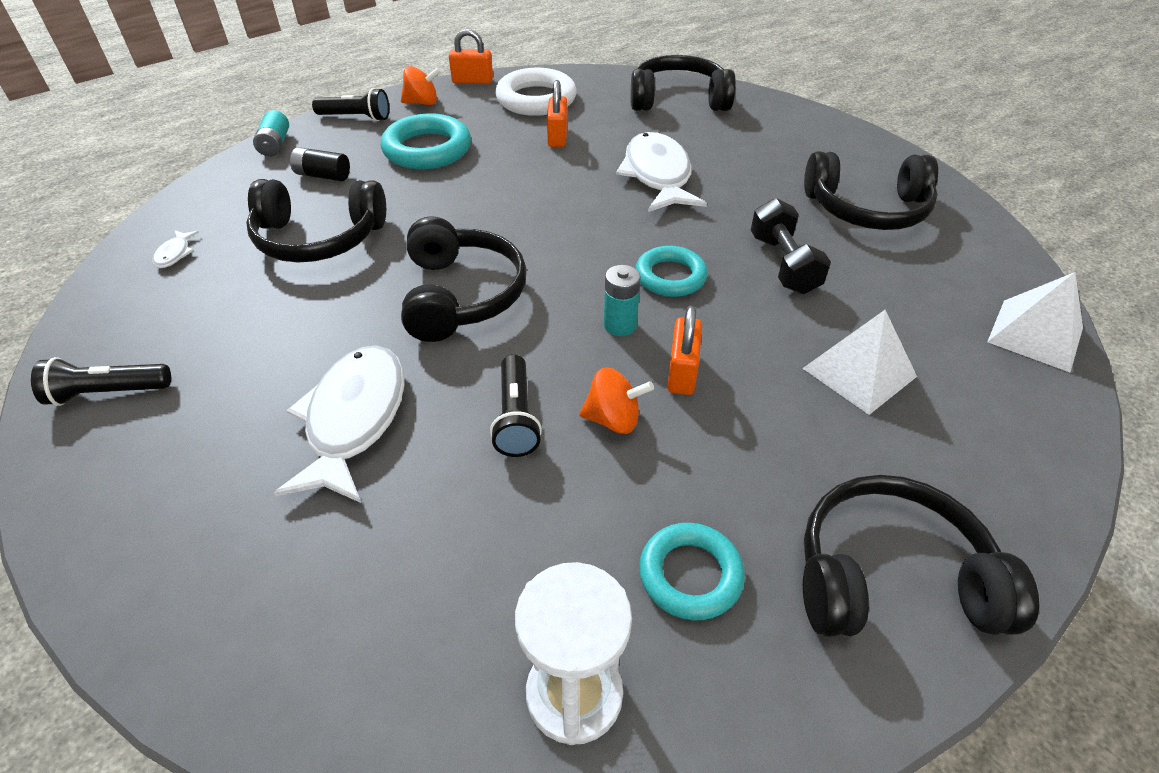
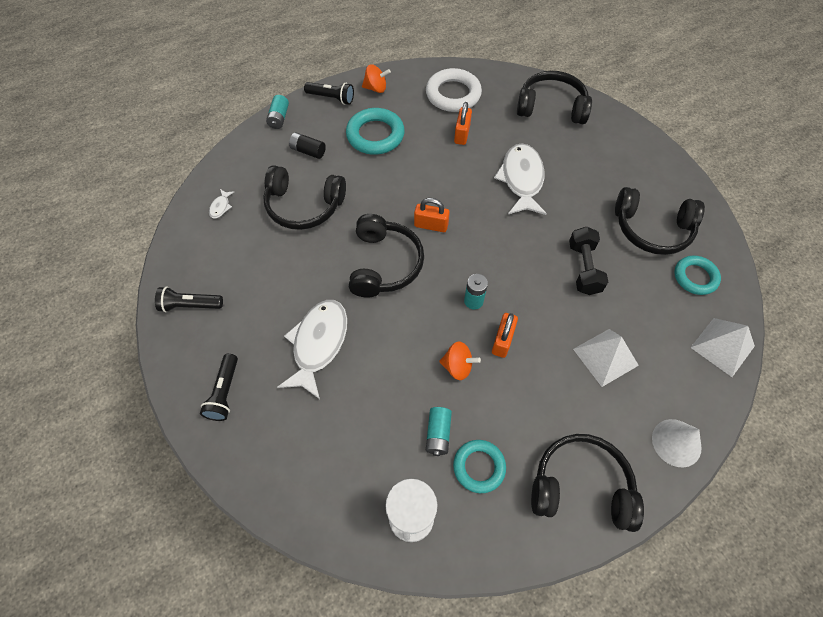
camera: 10 degrees right, 15 degrees up
orange padlock [449,29,493,84] -> orange padlock moved to [414,198,450,232]
black flashlight [490,354,542,457] -> black flashlight moved to [200,353,238,421]
turquoise ring [635,246,708,297] -> turquoise ring moved to [674,255,721,295]
none -> turquoise battery [426,407,452,456]
none -> white cone [652,419,701,467]

